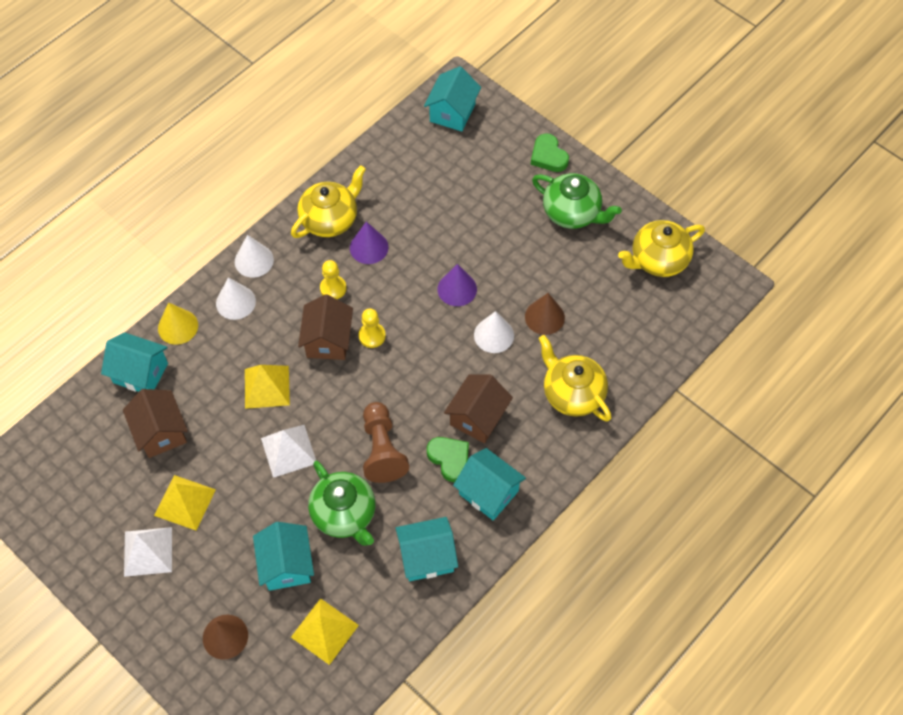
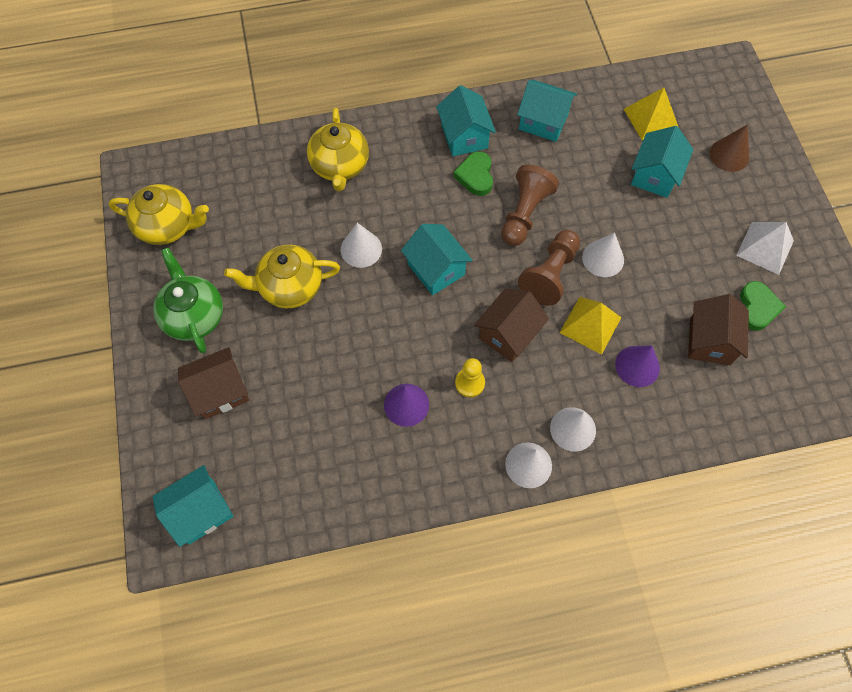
camera: 145 degrees left, 5 degrees up
turquoise house [101,332,168,392] -> turquoise house moved to [401,224,473,295]
yellow pyramid [154,475,216,530] -> none
yellow cone [158,302,198,345] -> none
white pyramid [261,425,316,478] -> white cone [582,232,624,277]
yellow teapot [291,165,366,238] -> yellow teapot moved to [224,245,340,308]
green teapot [308,461,376,546] -> none
yellow pawn [359,308,386,348] -> none
purple cone [437,264,477,306] -> purple cone moved to [615,346,660,387]
brown house [444,375,513,443] -> brown house moved to [178,347,249,419]
brown cone [525,293,565,335] -> none
green heart [531,133,569,172] -> green heart moved to [740,281,786,331]
none -> brown pawn [518,230,580,305]

